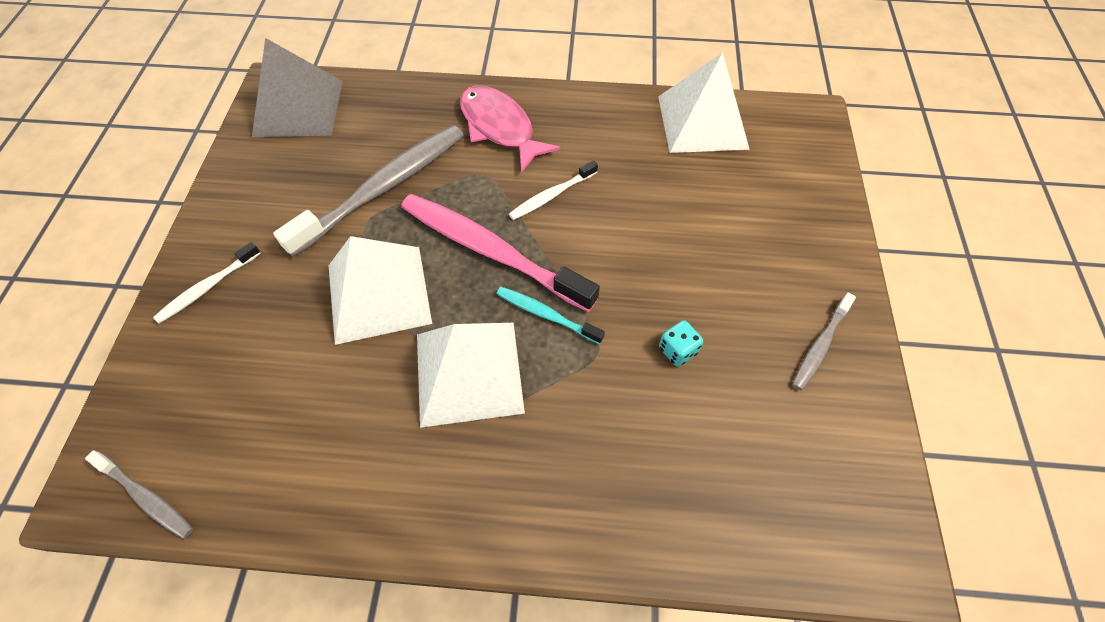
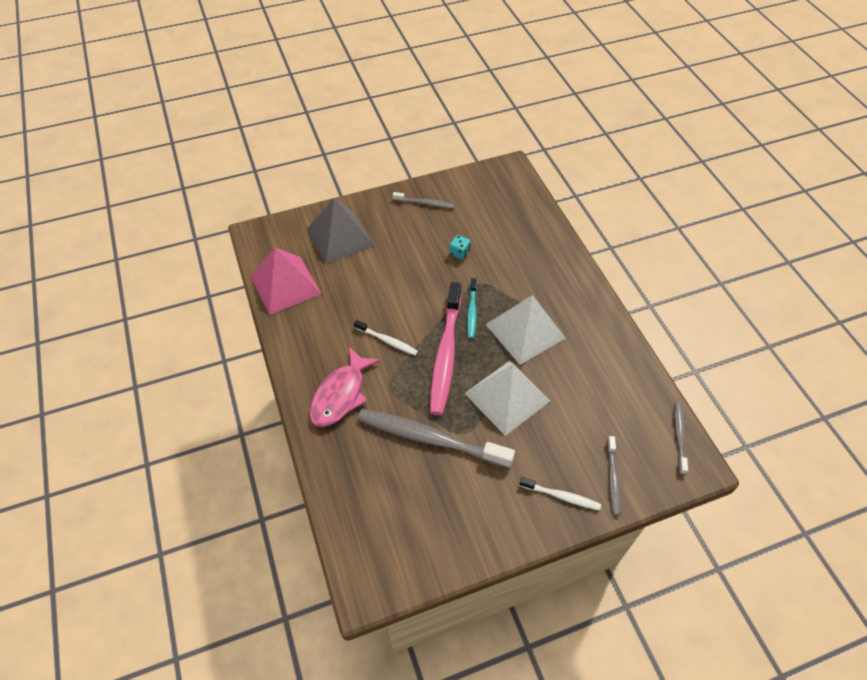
camera: 115 degrees left, 5 degrees down
grey pyramid [252,38,343,137] -> grey pyramid moved to [307,198,375,264]
white pyramid [658,53,750,153] -> pink pyramid [250,247,321,315]
none -> grey toothbrush [607,436,621,516]

